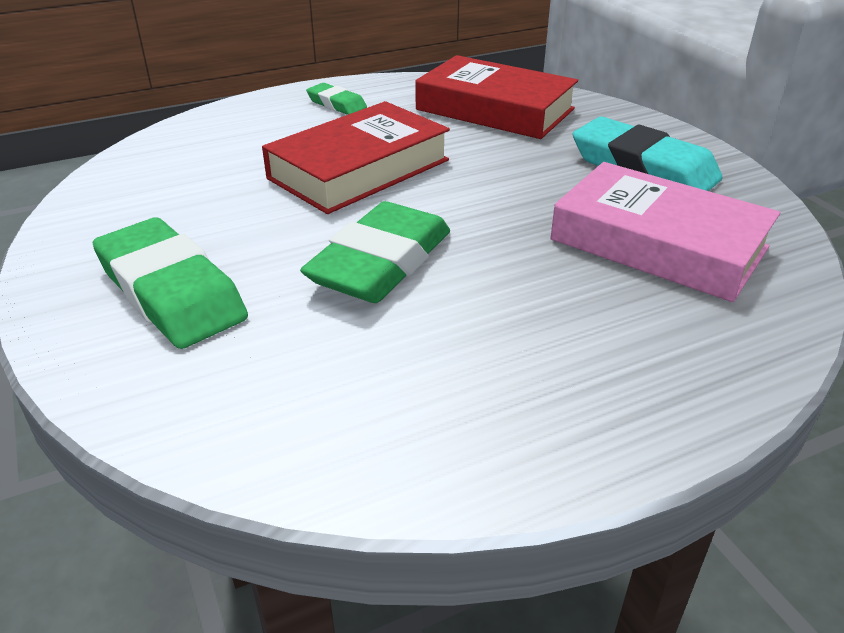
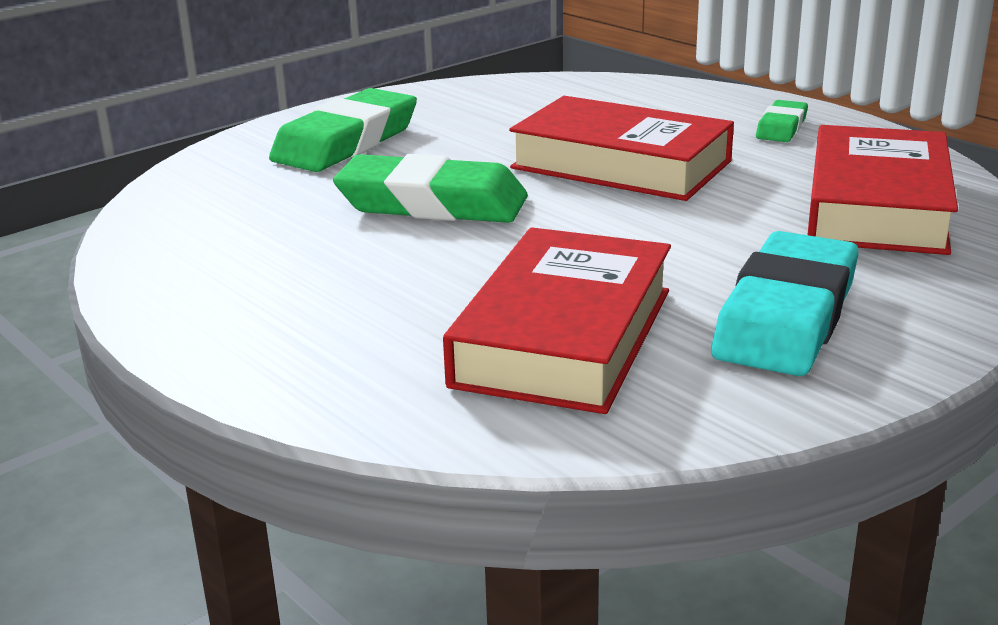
camera: 75 degrees right, 10 degrees down
pink book [550,162,780,302] -> red book [443,227,671,414]

